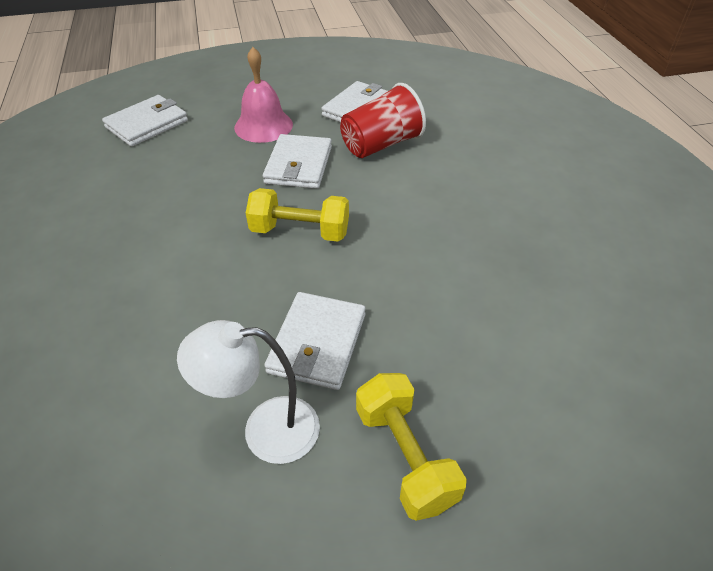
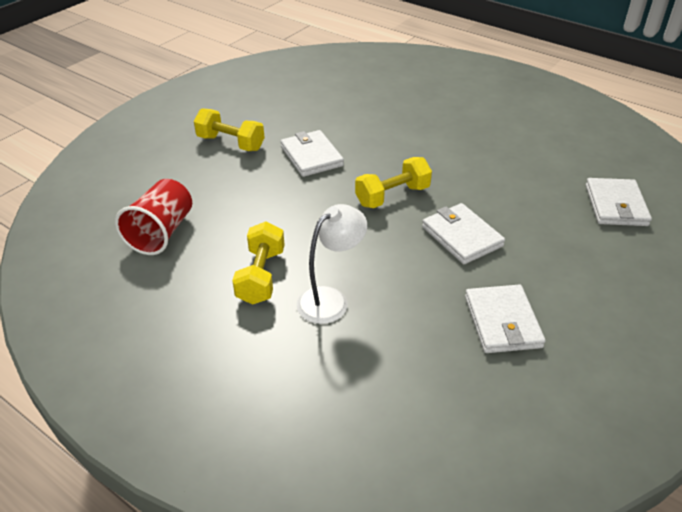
camera: 140 degrees right, 5 degrees down
white lamp [177,320,320,464] -> white lamp moved to [297,204,367,324]
pink bell [234,47,293,143] -> none
red cup [340,83,426,158] -> red cup moved to [115,179,192,255]
none -> yellow dumbbell [232,221,285,305]

